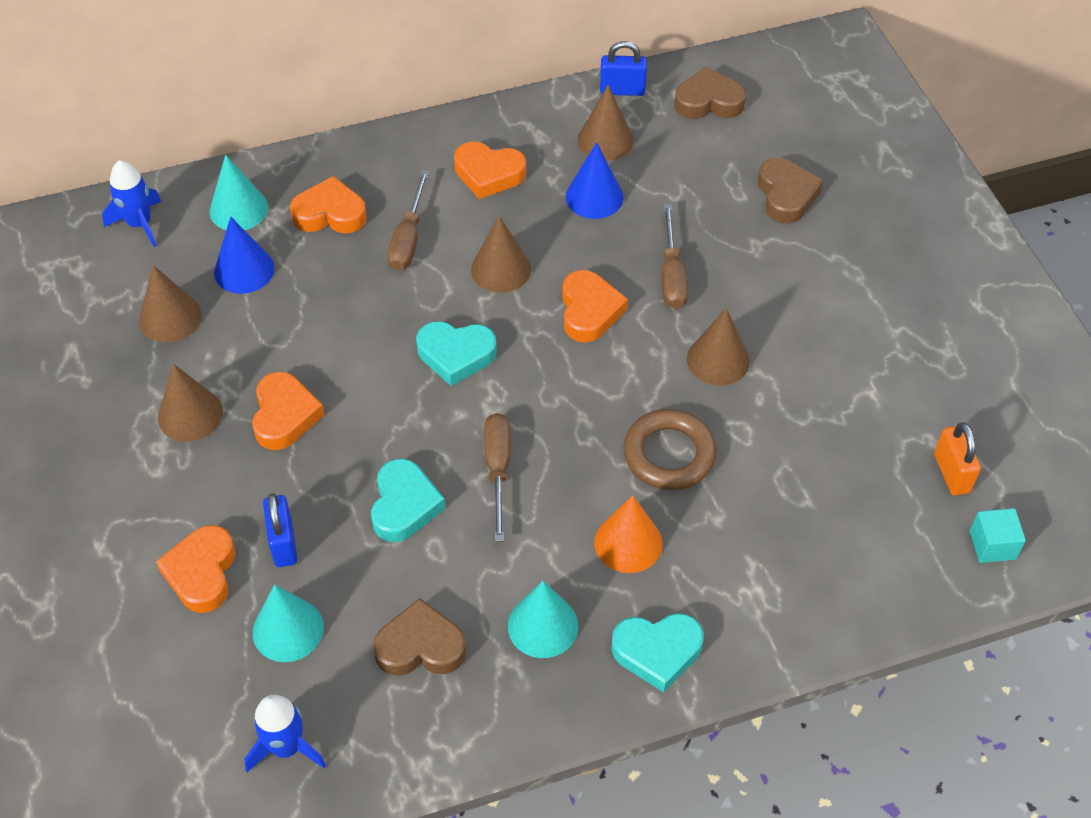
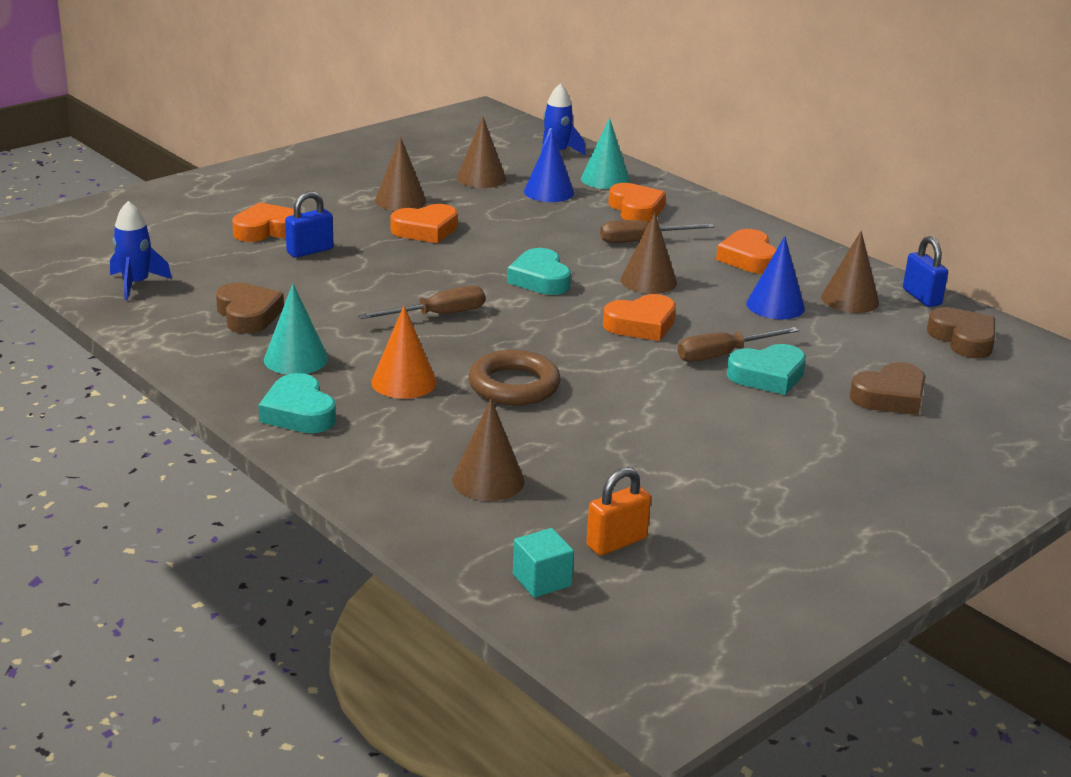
camera: 65 degrees right, 25 degrees down
turquoise cone [253,585,324,662] -> none
turquoise heart [371,459,446,542] -> turquoise heart moved to [727,344,806,395]
brown cone [687,308,750,386] -> brown cone moved to [452,399,525,501]

